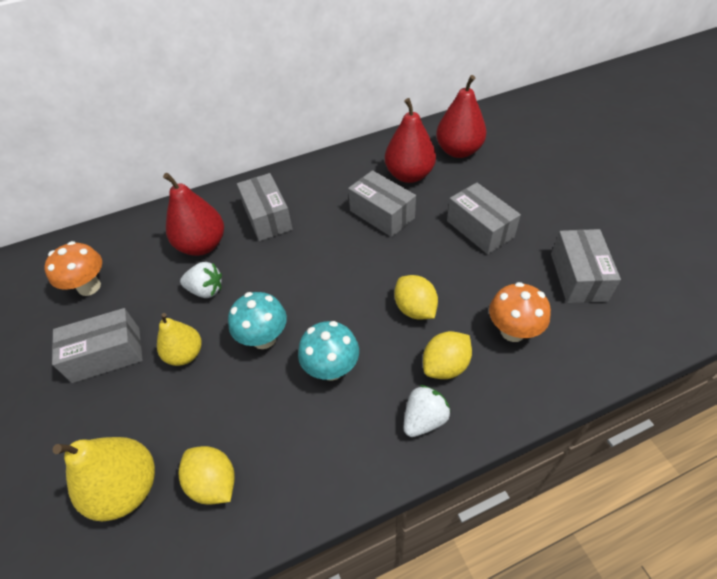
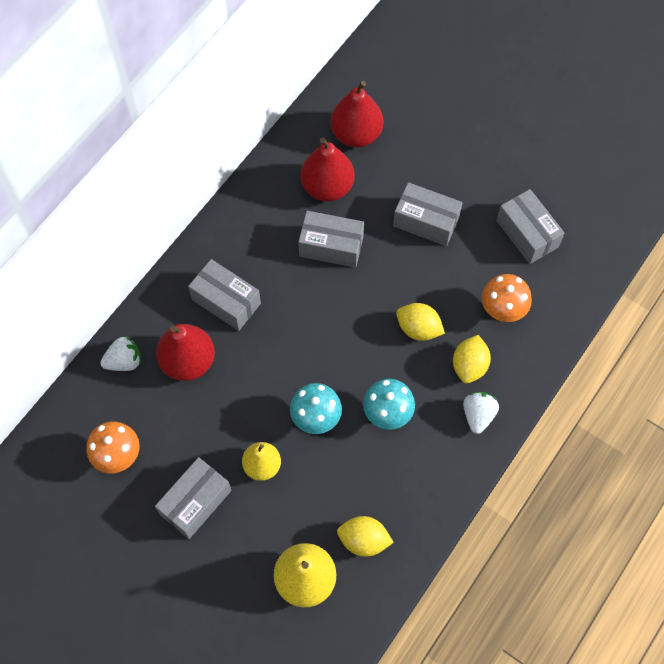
camera: 35 degrees left, 15 degrees up
white strawberry [180,262,222,298] -> white strawberry moved to [100,336,141,371]

